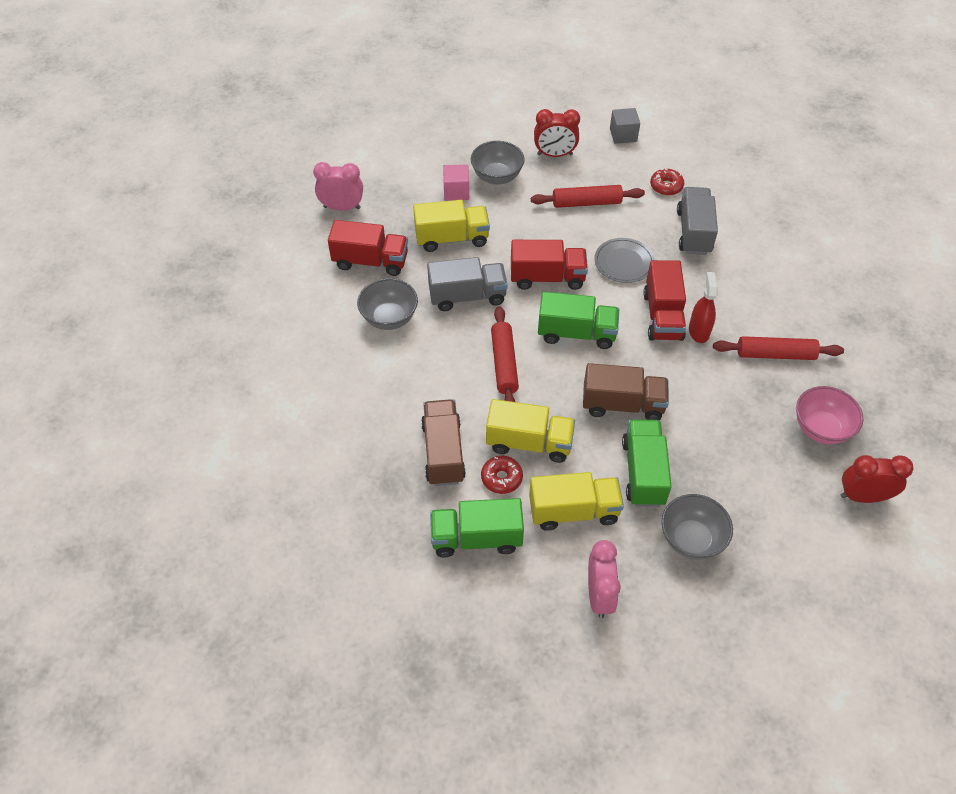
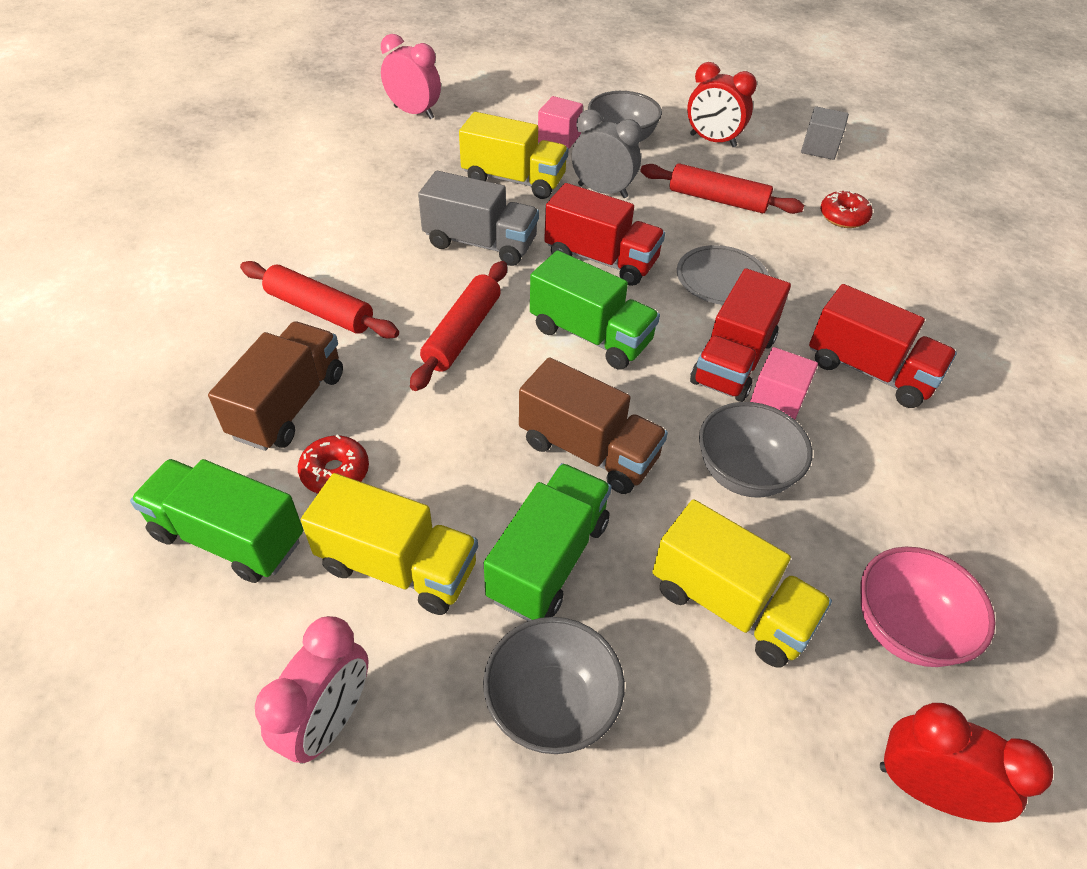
camera: 25 degrees right, 5 degrees down
red truck [328,220,408,276] -> red truck moved to [809,284,957,408]
grey bowl [357,278,418,330] -> grey bowl moved to [699,402,812,498]
yellow truck [486,399,575,463] -> yellow truck moved to [652,499,832,668]
grey truck [677,187,718,255] -> none
red spray bottle [689,272,718,343] -> pink cube [750,347,818,420]
red rolling pin [713,336,844,360] -> red rolling pin moved to [240,261,399,338]
none -> grey clock [572,109,642,198]

